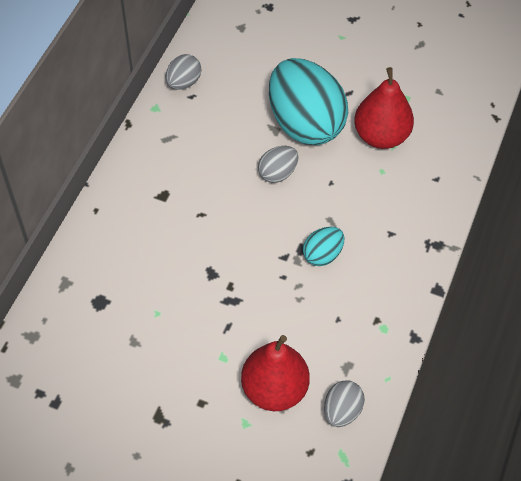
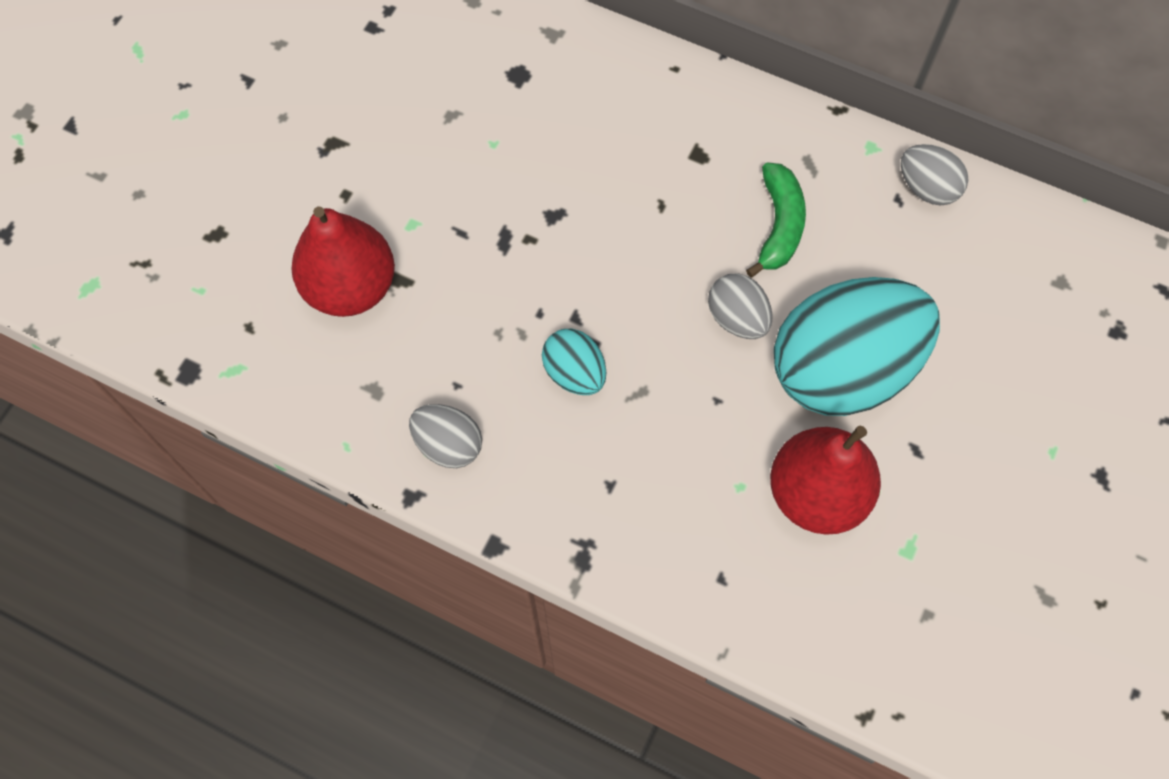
camera: 95 degrees right, 10 degrees up
grey egg [324,380,365,427] -> grey egg moved to [409,404,482,468]
none -> green banana [746,163,806,278]

